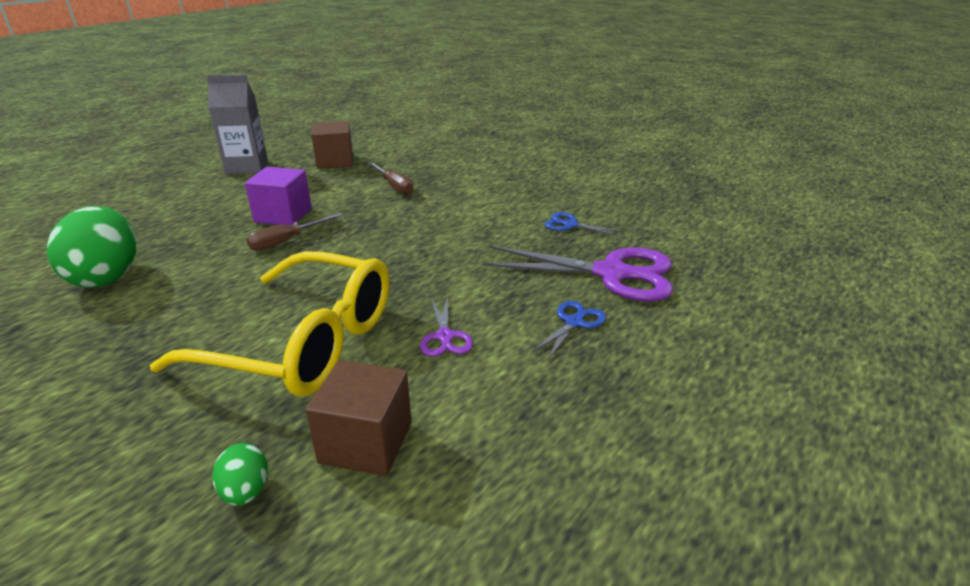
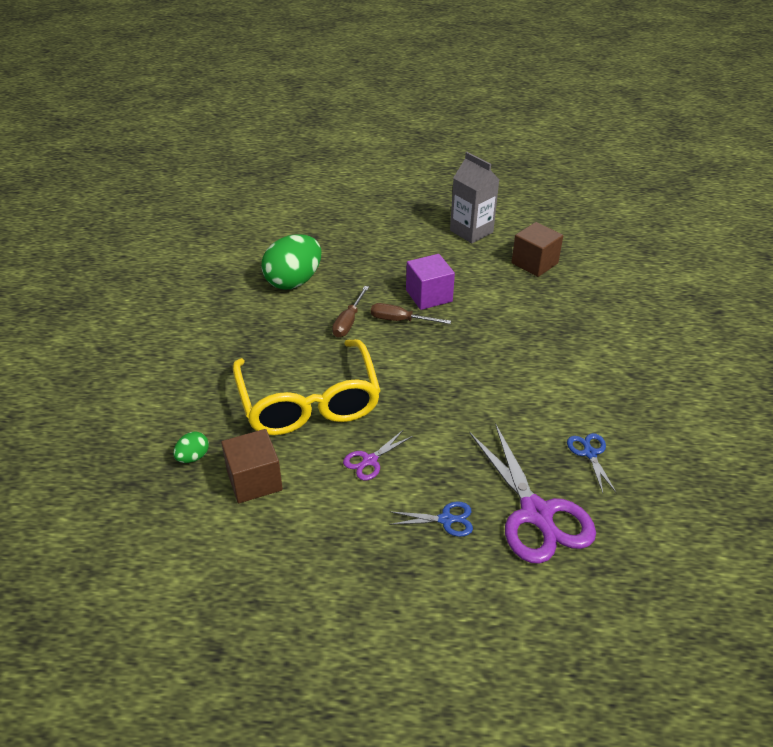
camera: 55 degrees right, 10 degrees up
brown screwdriver [368,162,413,194] -> brown screwdriver moved to [332,286,369,337]

